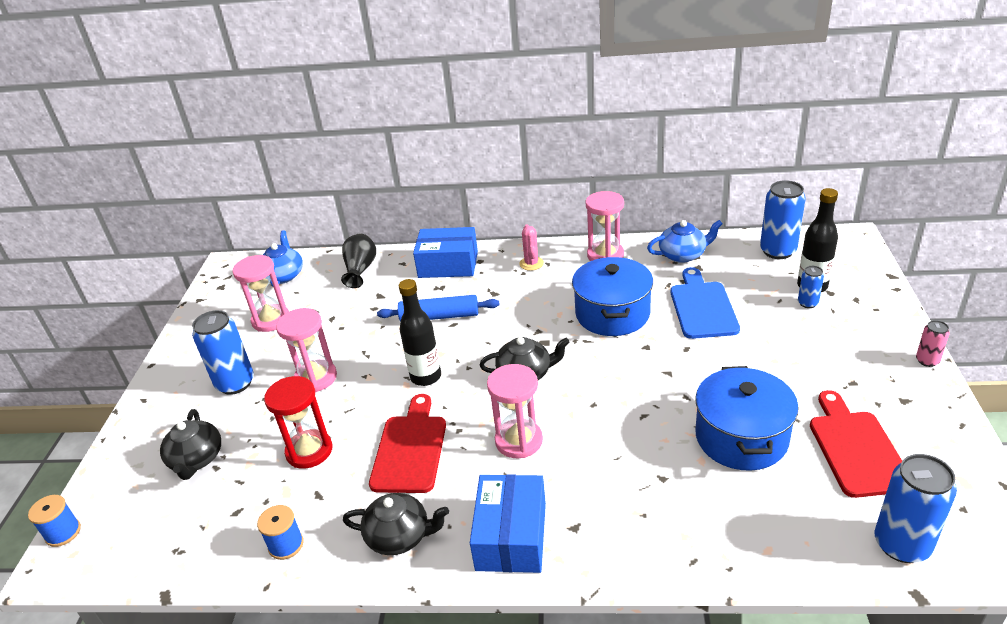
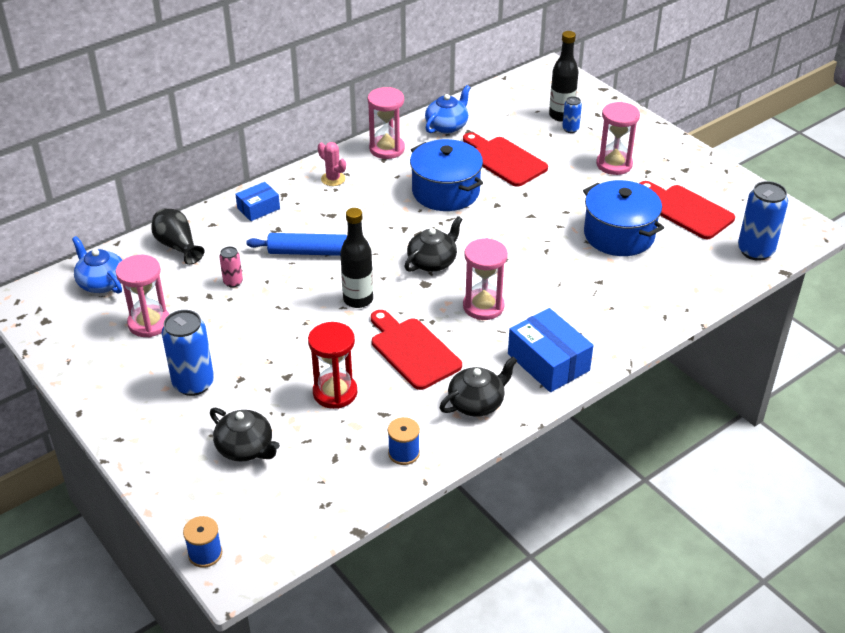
camera: 45 degrees left, 5 degrees up
pink hourglass [276,308,337,392] -> pink hourglass moved to [596,102,640,175]
blue rolling pin [377,295,500,322] -> blue rolling pin turned 45 degrees clockwise [246,233,369,256]
blue box [413,227,478,278] -> blue box [235,182,280,221], size x0.59
blue cutting board [671,267,740,339] -> red cutting board [463,132,548,187]
blue can [760,180,806,259] -> none
pink can [916,320,950,367] -> pink can moved to [219,246,243,287]

